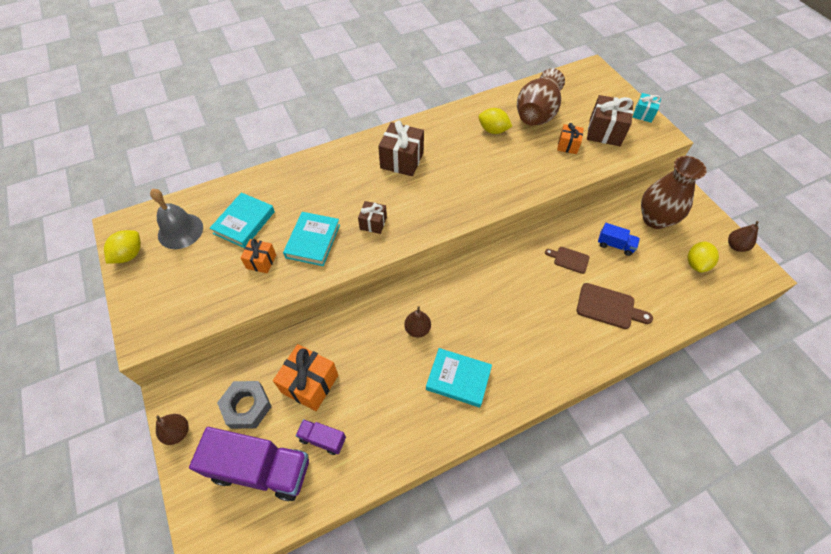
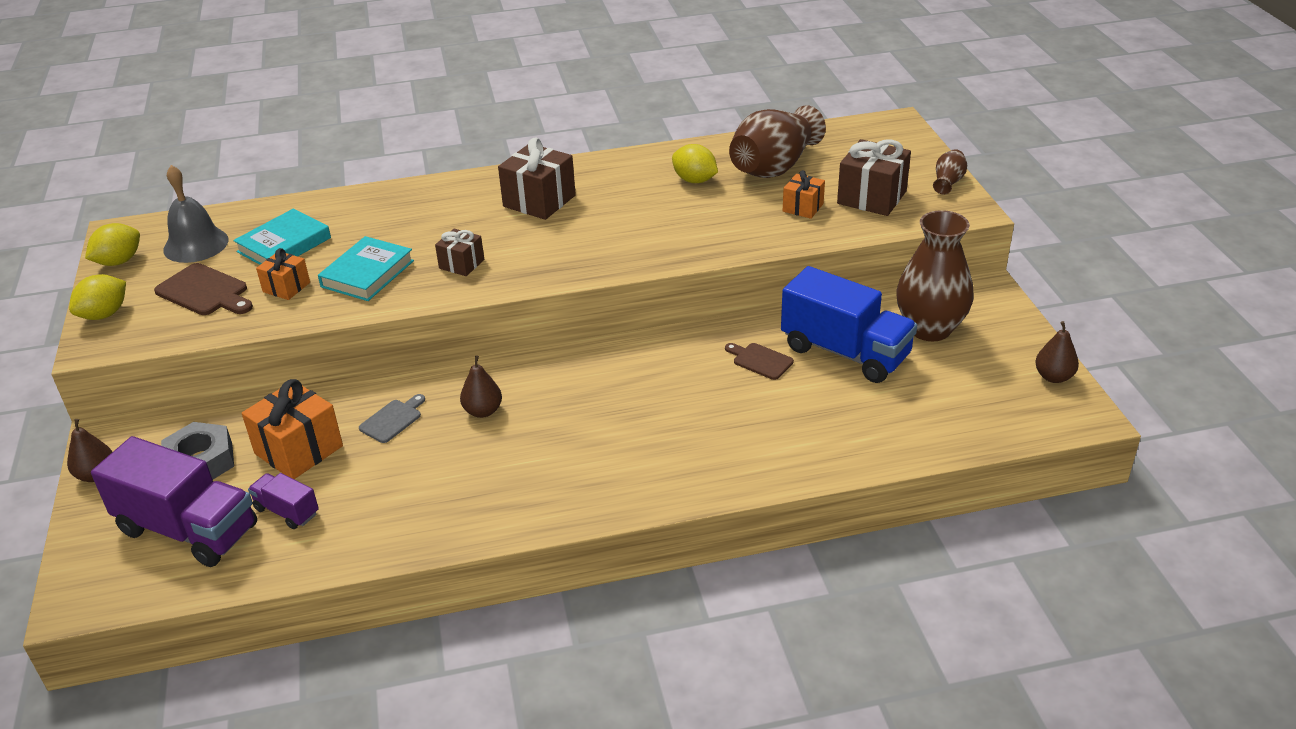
camera: 15 degrees right, 20 degrees down
turquoise book [426,348,492,408] -> none
brown cutting board [577,283,653,329] -> brown cutting board moved to [154,263,253,315]
blue truck [598,223,640,256] -> blue truck [781,266,917,383], size x2.08
turquoise gift [633,93,661,123] -> brown vase [933,149,967,195]
yellow lemon [687,242,719,273] -> yellow lemon moved to [69,274,126,320]
none -> grey cutting board [359,394,425,443]

